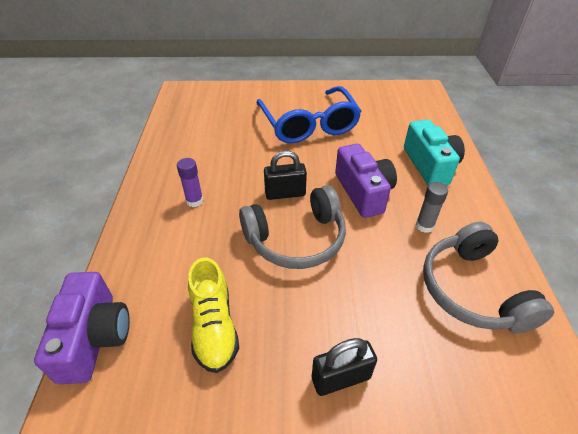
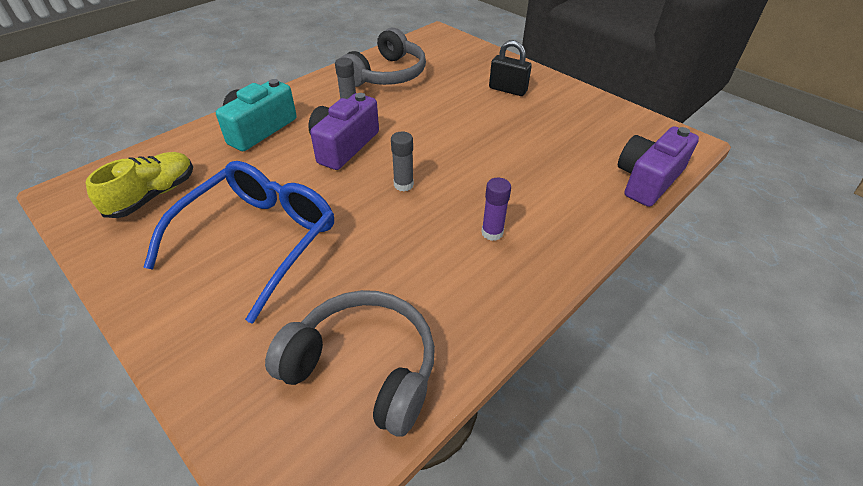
camera: 135 degrees left, 0 degrees up
yellow shoe [188,257,239,373] -> yellow shoe moved to [86,152,193,218]
grey headphones [239,185,346,269] -> grey headphones moved to [265,290,435,437]
black padlock [264,151,307,200] -> grey glue stick [391,132,414,191]

